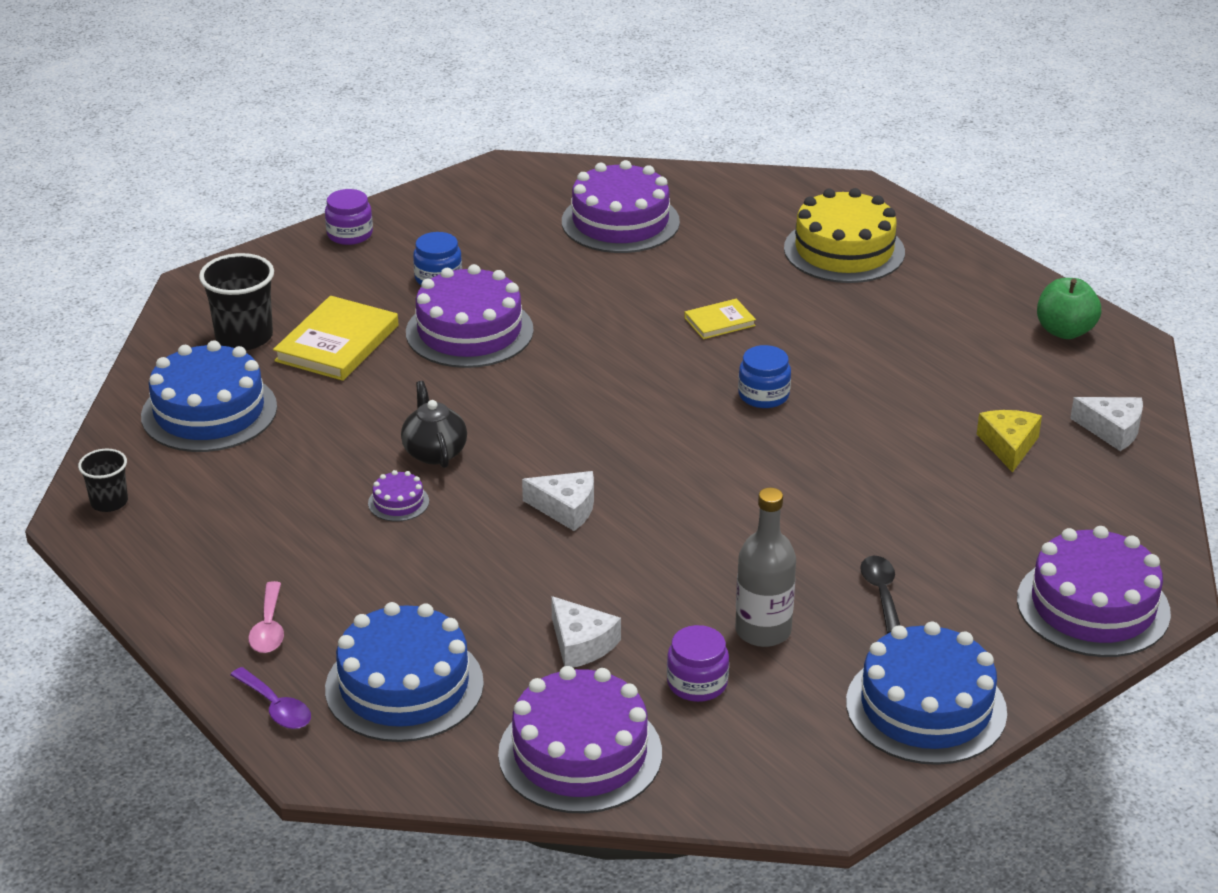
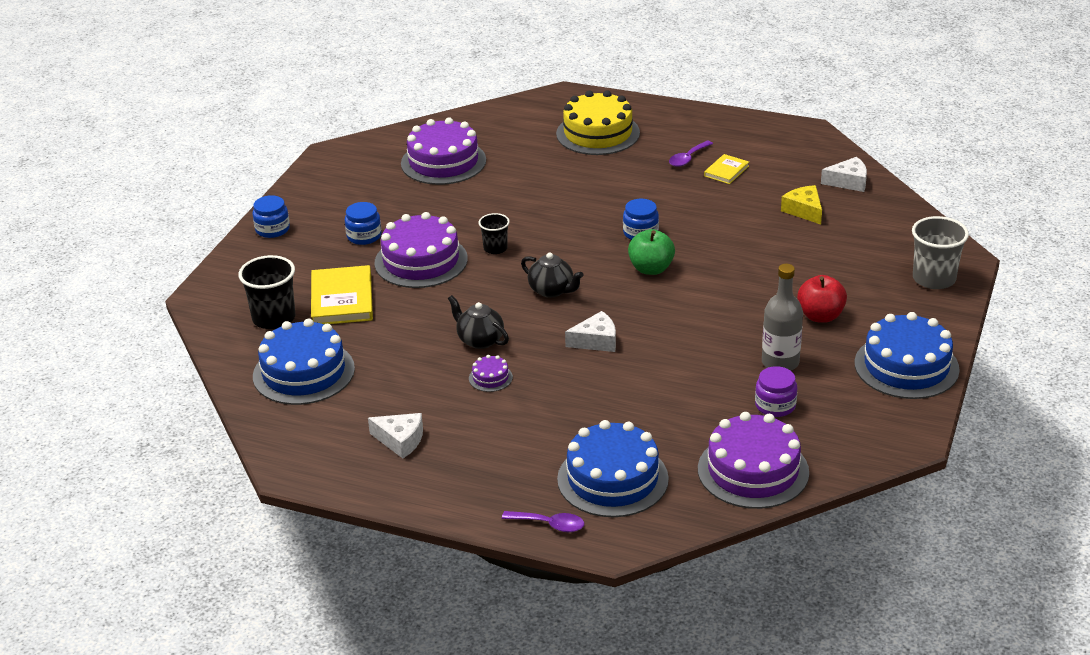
camera: 30 degrees left, 0 degrees up
black cup [78,449,128,512] -> black cup moved to [479,213,510,254]
pink spoon [248,581,284,653] -> none
purple jar [325,189,373,245] -> blue jar [252,195,290,238]
white cheese [551,596,621,667] -> white cheese moved to [368,413,423,458]
yellow book [684,298,756,339] -> yellow book moved to [704,154,749,184]
black spoon [860,556,901,633] -> red apple [797,275,847,323]
purple cake [1017,526,1171,657] -> grey cup [912,216,969,289]
green apple [1037,278,1101,339] -> green apple moved to [628,229,675,275]
none -> black teapot [521,252,584,298]
none -> purple spoon [669,141,713,167]

